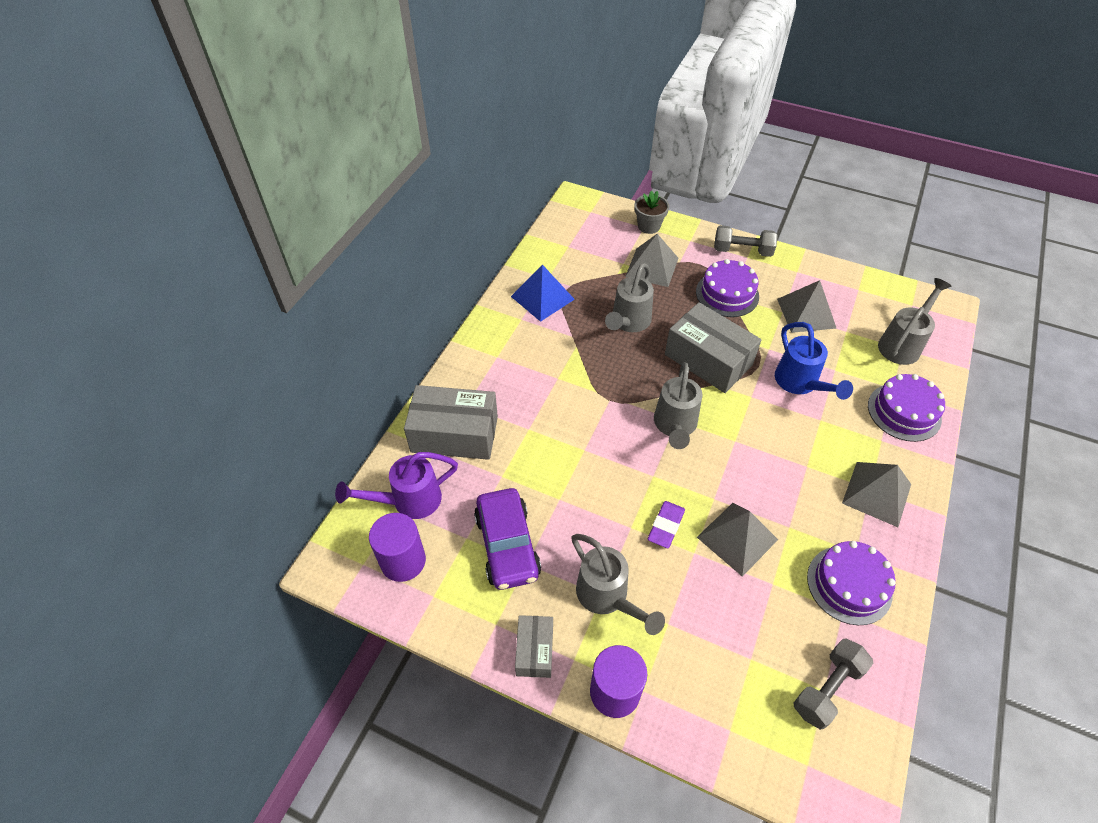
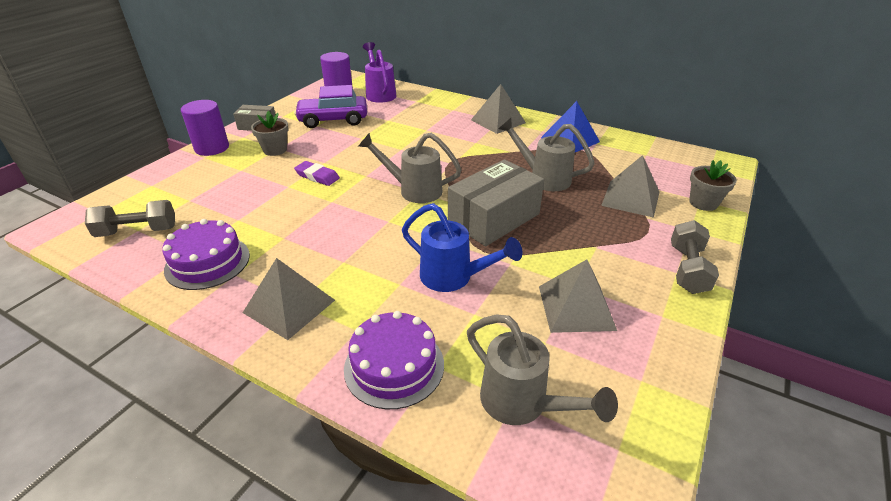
camera: 95 degrees right, 15 degrees down
grey box [404,385,498,460] -> none
grey watering can [571,534,665,635] -> grey flower pot [251,111,288,156]
purple cake [696,259,759,317] -> none
grey pyramid [697,503,778,577] -> grey pyramid moved to [471,84,526,134]
blue watering can [775,322,853,400] -> blue watering can turned 135 degrees counterclockwise [402,203,522,292]
grey dumbbell [794,638,873,730] -> grey dumbbell turned 60 degrees counterclockwise [85,200,175,237]

